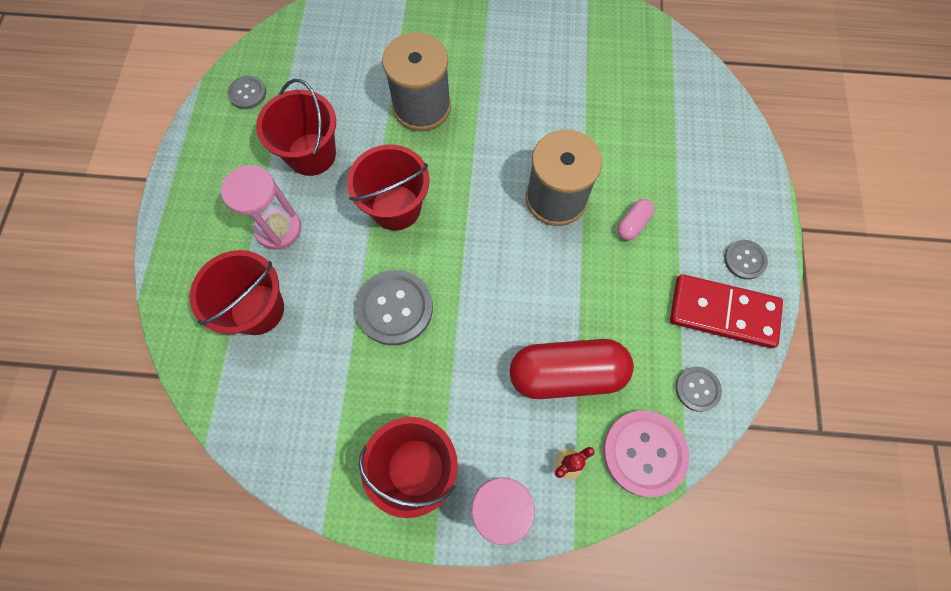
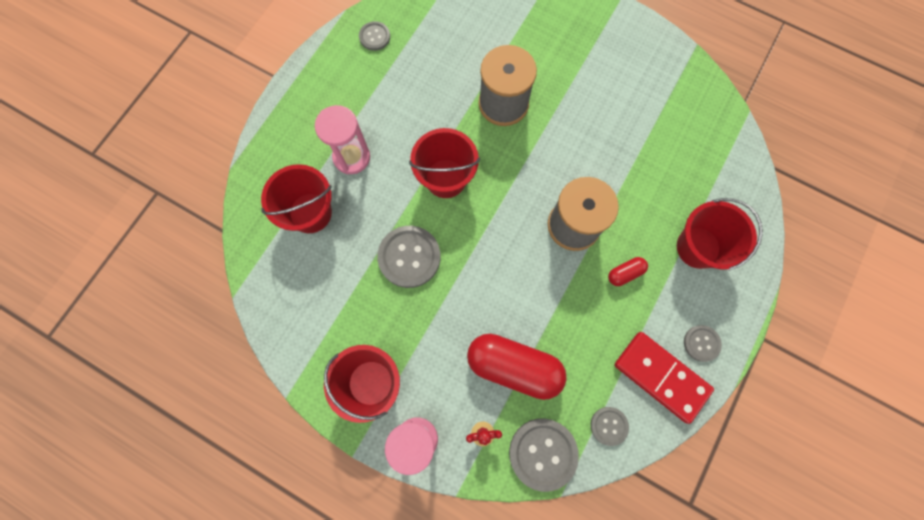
camera: 25 degrees right, 5 degrees up
red bucket [256,79,336,176] -> red bucket moved to [677,198,763,271]
pink button [603,411,689,497] -> grey button [509,418,579,492]
pink capsule [617,199,655,240] -> red capsule [608,257,648,286]

